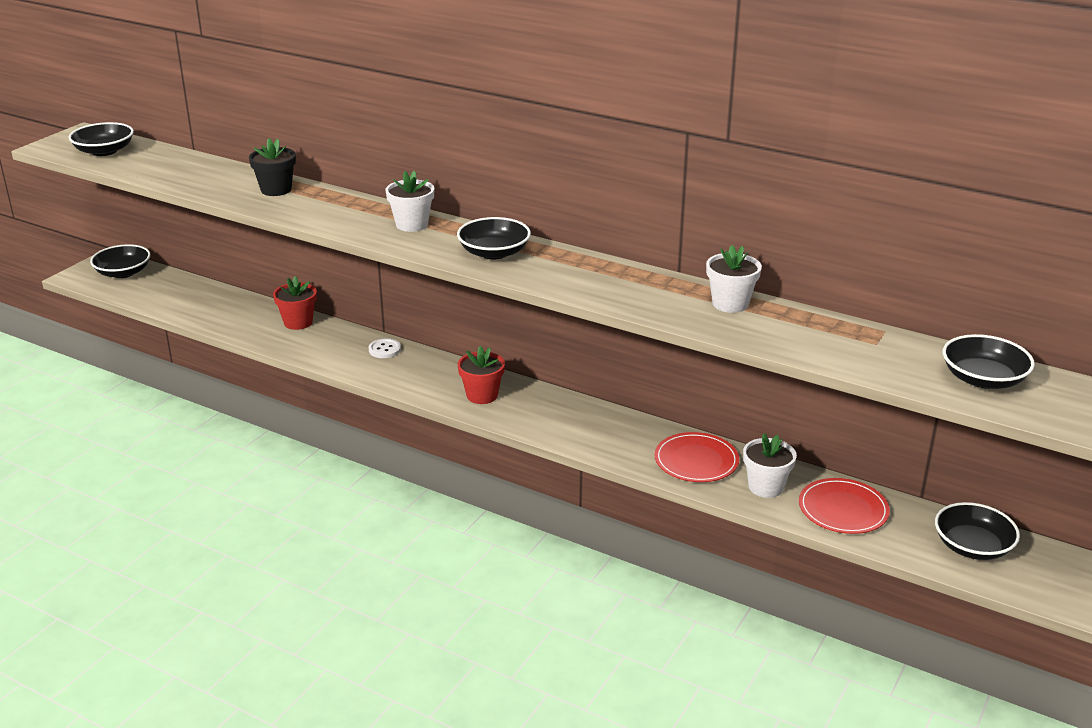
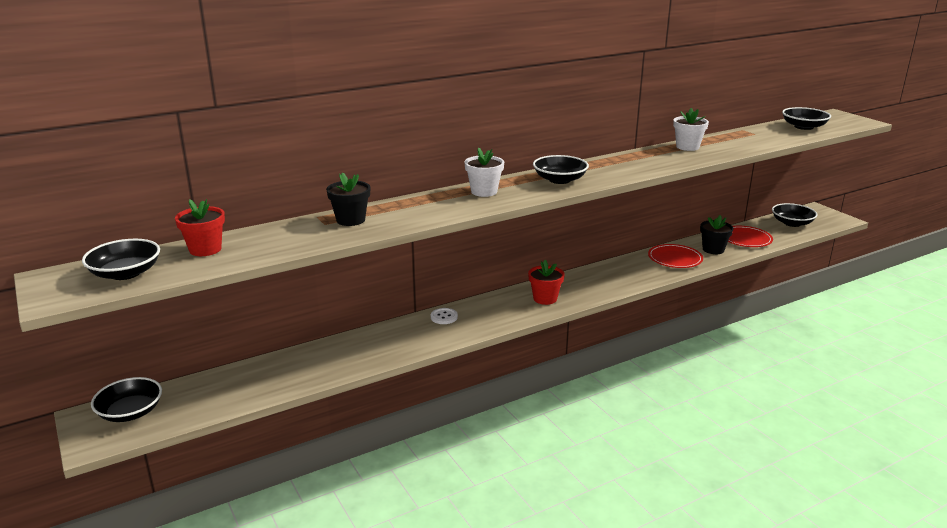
camera: 60 degrees left, 5 degrees down
red flower pot [273,276,317,330] -> red flower pot moved to [175,199,225,256]
white flower pot [743,433,797,498] -> black flower pot [700,215,734,254]

